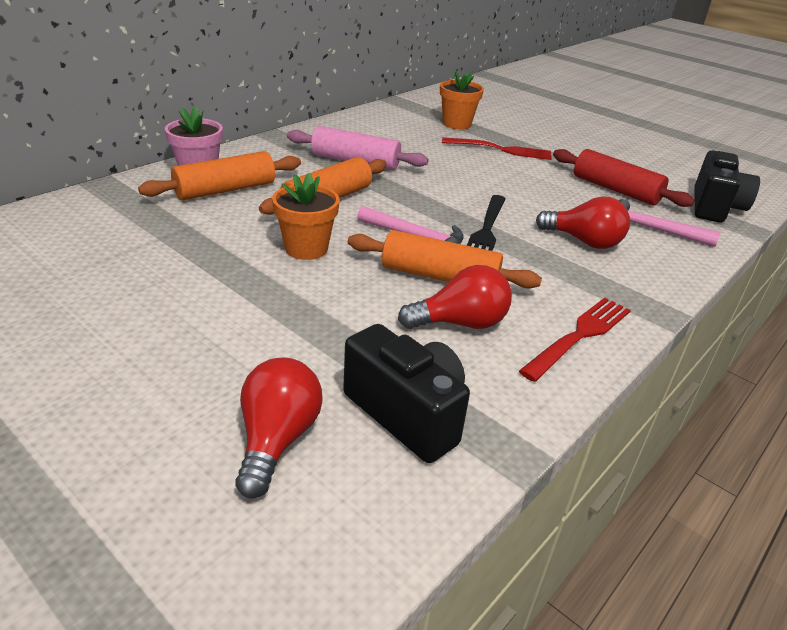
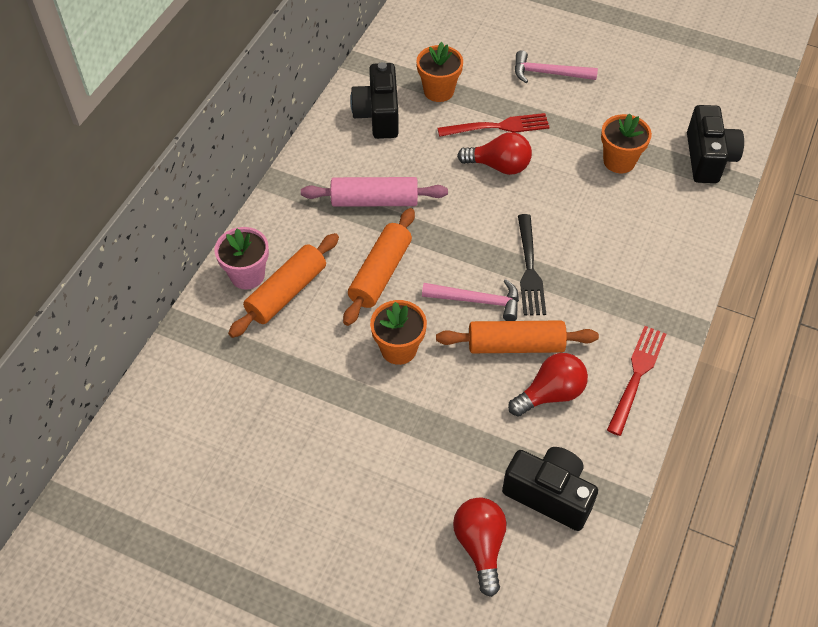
camera: 15 degrees left, 20 degrees up
red light bulb [536,196,630,249] -> red light bulb moved to [457,132,532,175]
red rolling pin [553,149,695,207] -> orange flower pot [601,114,652,173]
pink hammer [618,199,721,247] -> pink hammer moved to [515,50,598,83]
none -> black camera [350,62,399,139]

